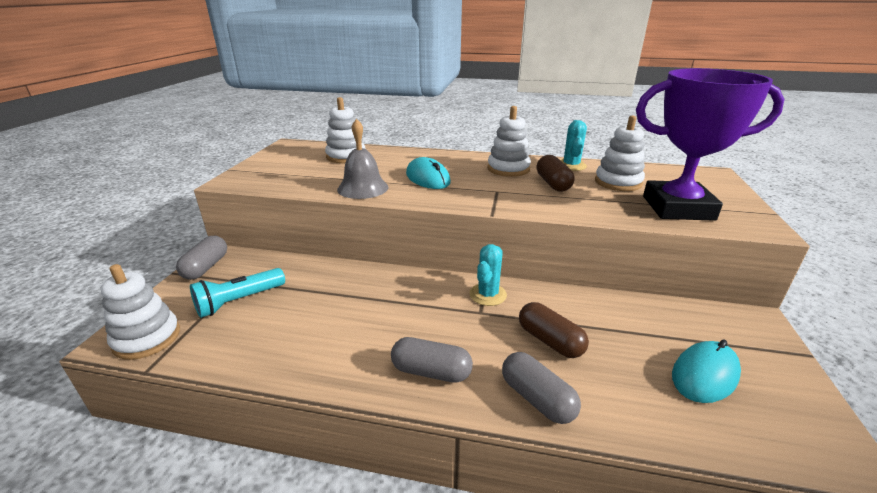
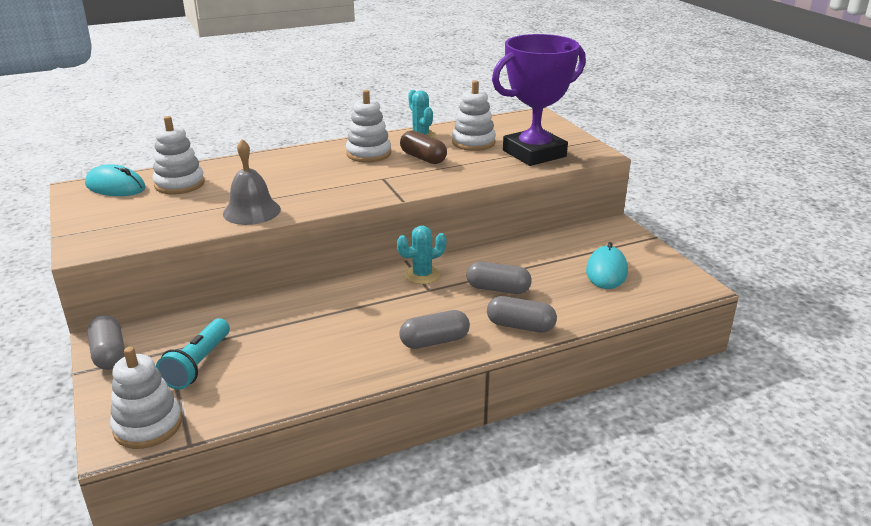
camera: 35 degrees left, 0 degrees up
turquoise mouse [406,157,451,189] -> turquoise mouse moved to [85,164,145,196]
turquoise cactus [469,244,507,306] -> turquoise cactus turned 75 degrees clockwise [397,226,447,284]
brown capsule [519,302,589,358] -> grey capsule [467,262,532,294]

